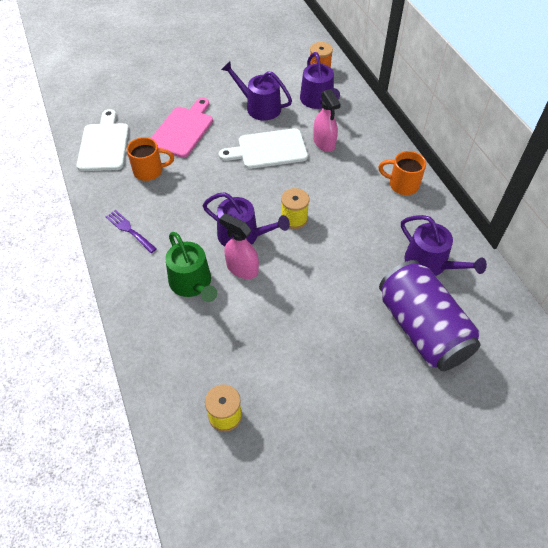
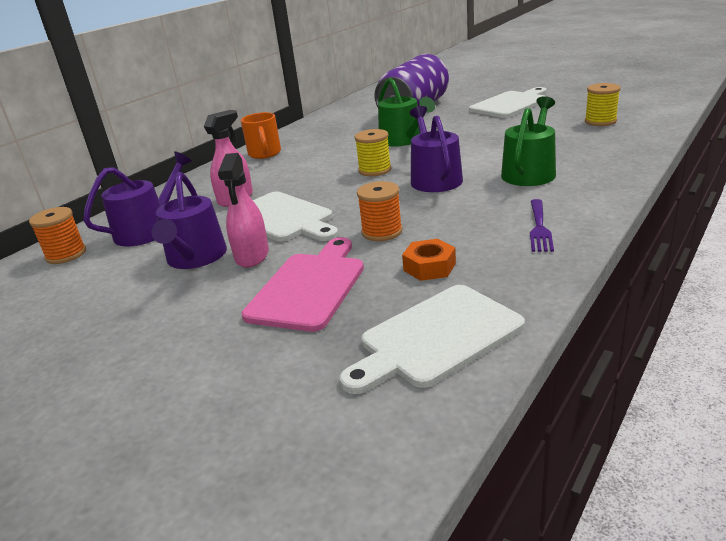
camera: 120 degrees left, 25 degrees down
orange mug [127,137,174,181] -> orange nut [402,239,456,281]
pink cutting board [151,98,213,158] -> pink cutting board turned 120 degrees clockwise [242,237,364,332]
pink spray bottle [219,213,259,279] -> pink spray bottle moved to [218,153,269,268]
purple watering can [401,215,487,276] -> none
none -> orange spool [357,181,403,241]
none -> green watering can [378,78,435,146]
none -> white cutting board [469,87,547,118]

